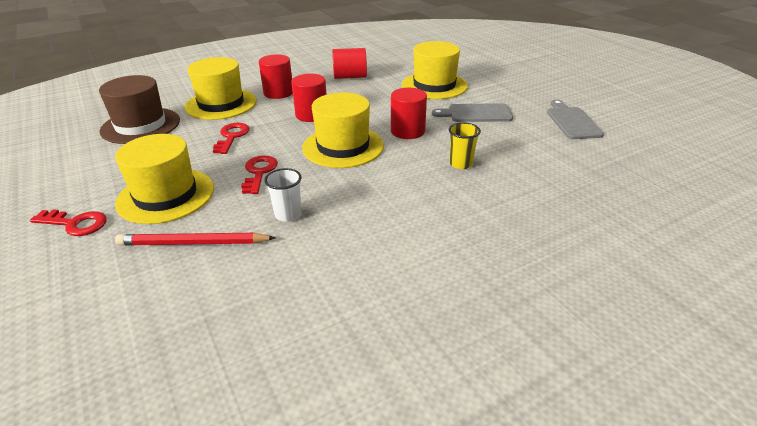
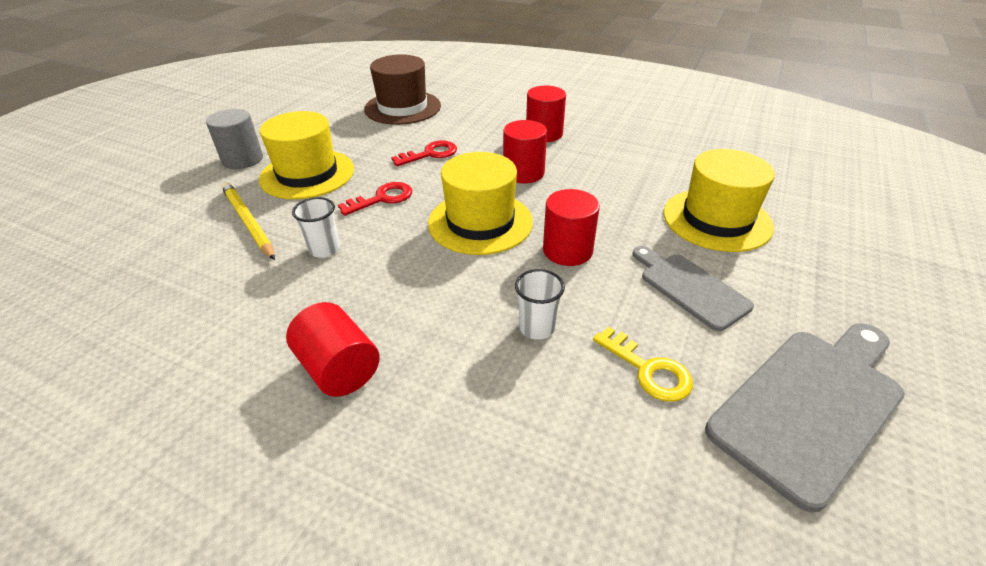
camera: 55 degrees right, 5 degrees up
red key [30,209,107,236] -> grey cylinder [206,109,263,169]
red pencil [115,233,276,246] -> yellow pencil [221,182,275,260]
yellow hat [185,57,257,120] -> none
red cylinder [332,48,367,79] -> red cylinder moved to [286,302,380,397]
yellow cup [449,122,481,169] -> white cup [515,269,565,340]
grey cutting board [547,100,604,139] -> grey cutting board [705,323,905,513], size x1.60
none -> yellow key [593,327,693,402]

